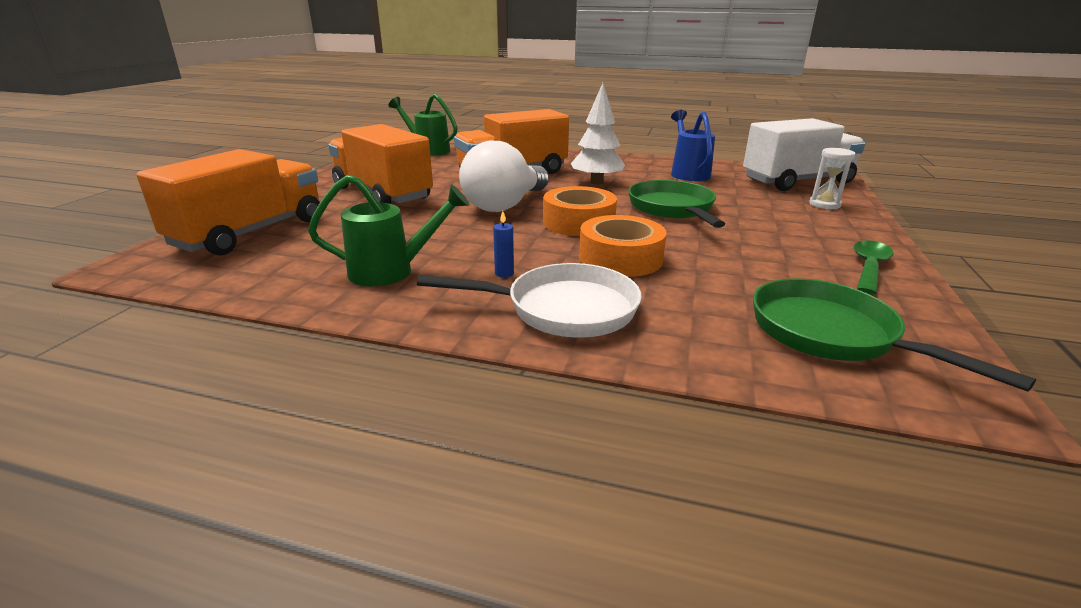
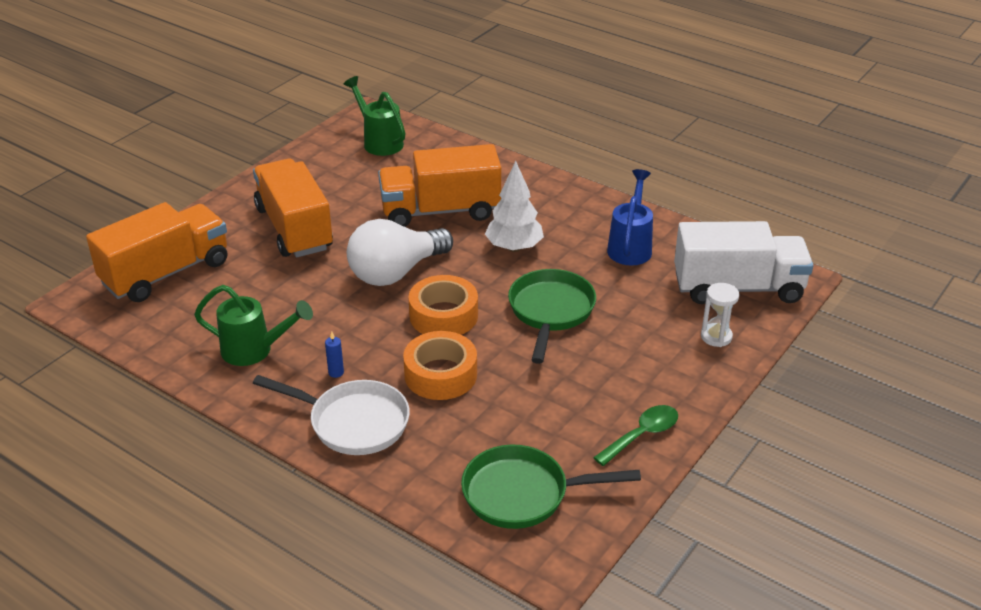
camera: 20 degrees right, 10 degrees up
green pan [753,279,1036,392] -> green pan turned 75 degrees counterclockwise [461,445,641,529]

